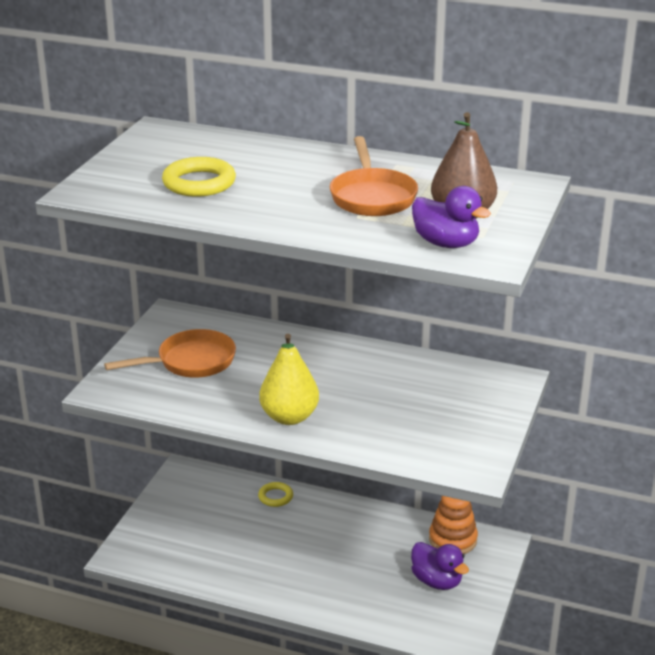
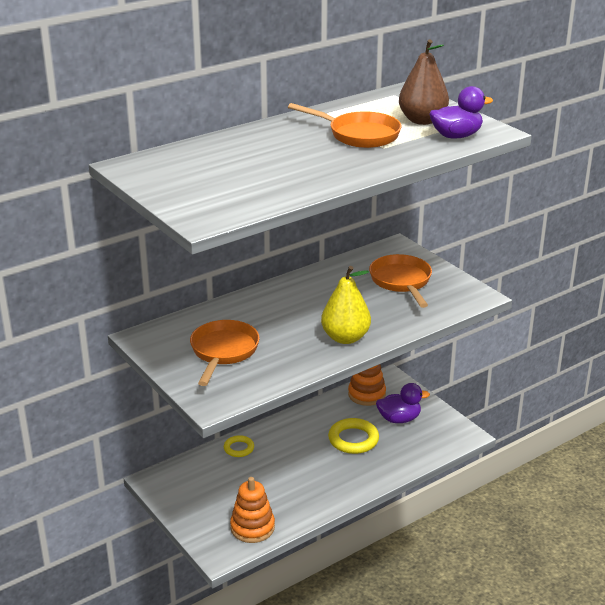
camera: 55 degrees left, 0 degrees up
yellow ring [162,157,236,197] -> yellow ring moved to [328,418,379,454]
none -> orange stacking toy [230,477,275,543]
none -> orange pan [369,254,432,308]

